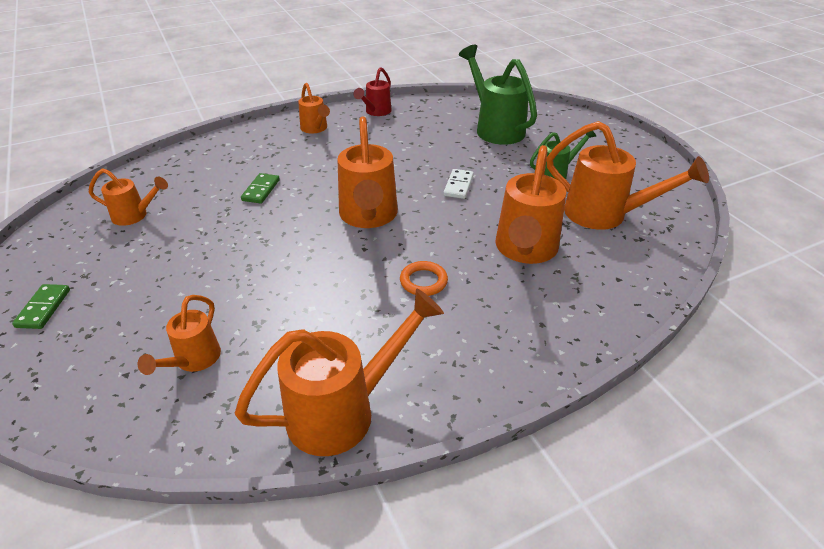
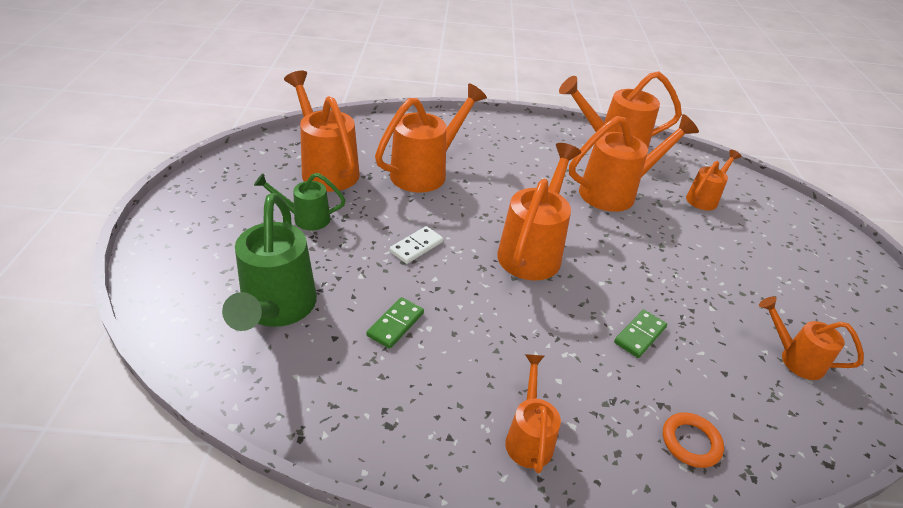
camera: 155 degrees left, 0 degrees up
green domino [12,284,70,329] -> green domino moved to [367,297,424,349]
red watering can [354,67,392,116] -> none
orange ring [400,261,448,296] -> orange ring moved to [663,412,724,468]
none -> orange watering can [569,114,699,212]

